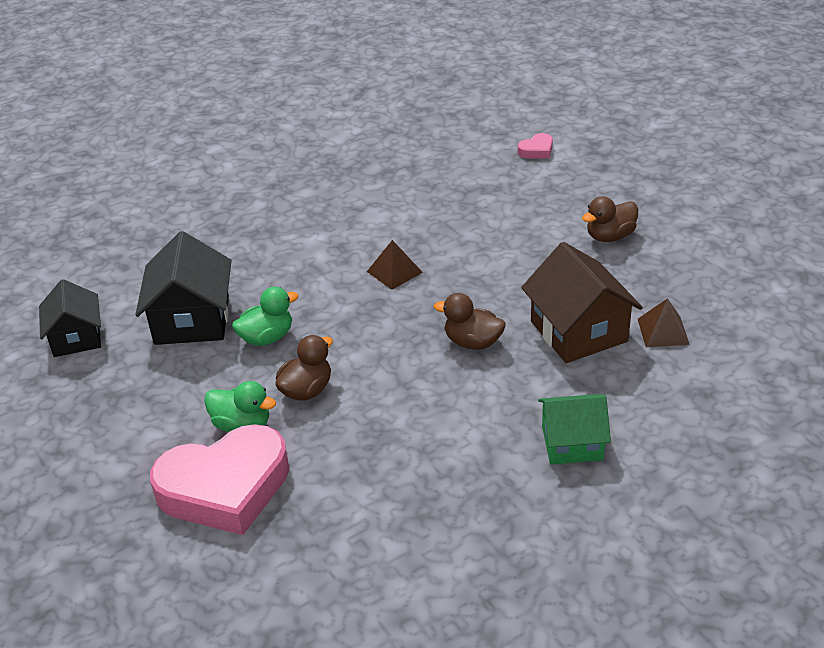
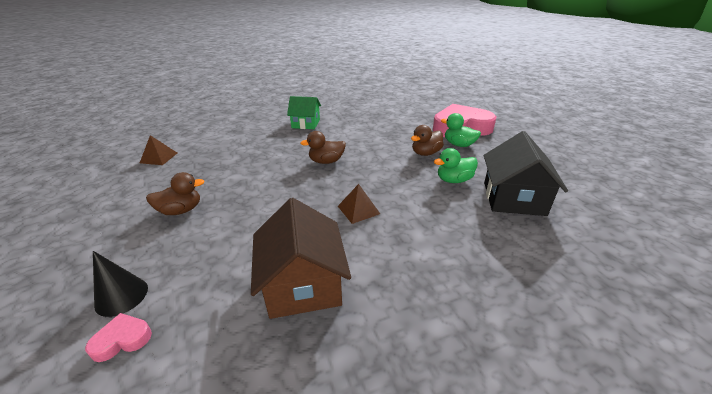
camera: 170 degrees left, 5 degrees down
black house [39,279,101,357] -> none
brown duck [434,293,506,350] -> brown duck turned 135 degrees clockwise [300,131,346,164]
brown house [521,242,643,363] -> brown house moved to [251,198,351,319]
brown pyramid [638,298,690,347] -> brown pyramid moved to [140,135,177,165]
none -> black cone [93,251,148,317]

